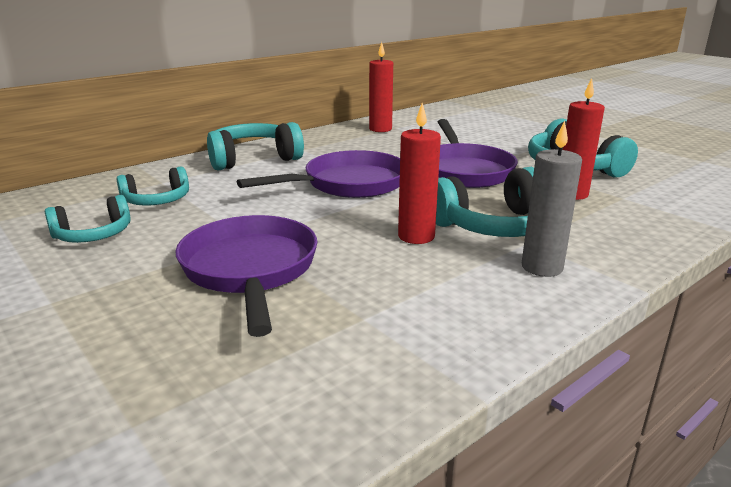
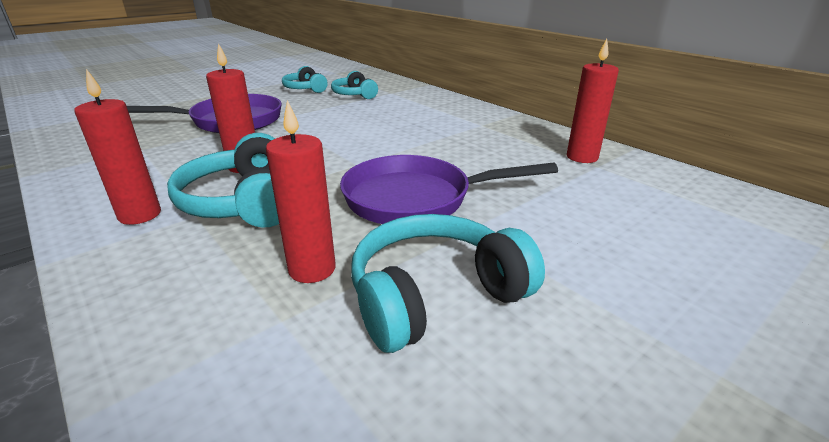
camera: 90 degrees right, 5 degrees up
turquoise headphones [207,122,304,170] -> none
purple pan [237,150,400,198] -> none
grey candle [522,121,582,277] -> red candle [74,69,161,225]

